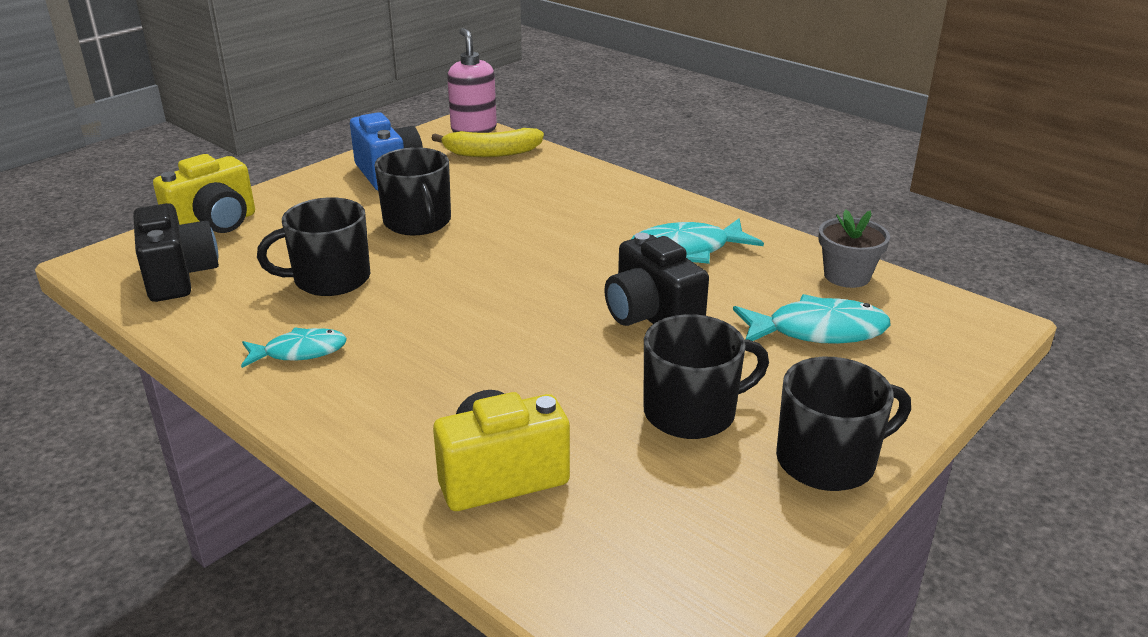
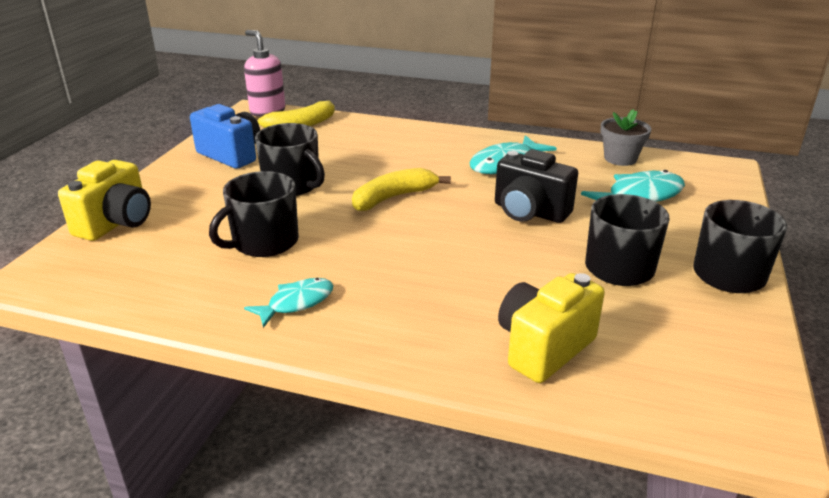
camera: 25 degrees left, 0 degrees up
black camera [133,203,219,302] -> none
none -> yellow banana [352,168,451,211]

